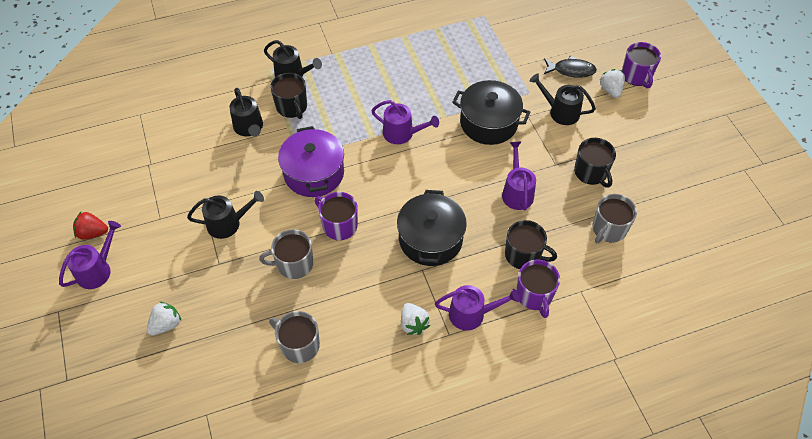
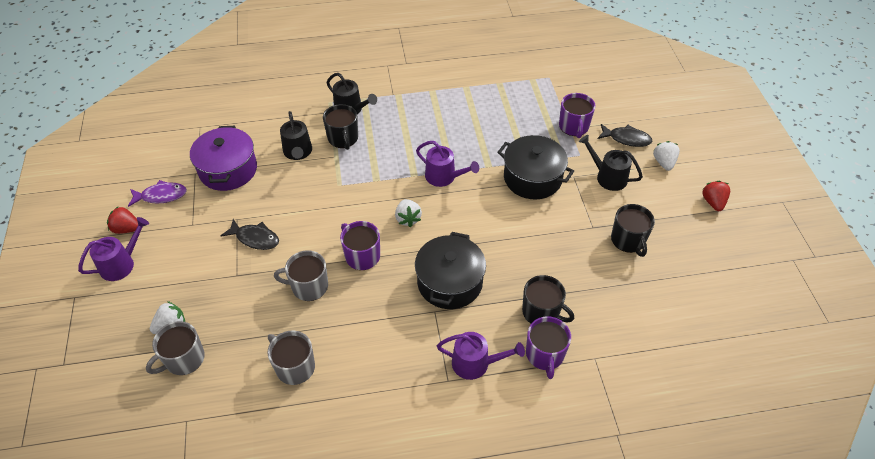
camera: 10 degrees right, 5 degrees down
black watering can [187,191,264,239] -> black fish [220,219,279,250]
purple pot [278,126,344,197] -> purple pot moved to [190,126,257,191]
white strawberry [401,303,430,335] -> white strawberry moved to [395,199,422,227]
purple watering can [502,141,536,211] -> none
grey mug [593,194,637,243] -> grey mug moved to [146,321,205,375]
purple mug [622,42,661,88] -> purple mug moved to [559,93,595,138]
none -> purple fish [128,180,187,207]
none -> red strawberry [702,181,730,211]

